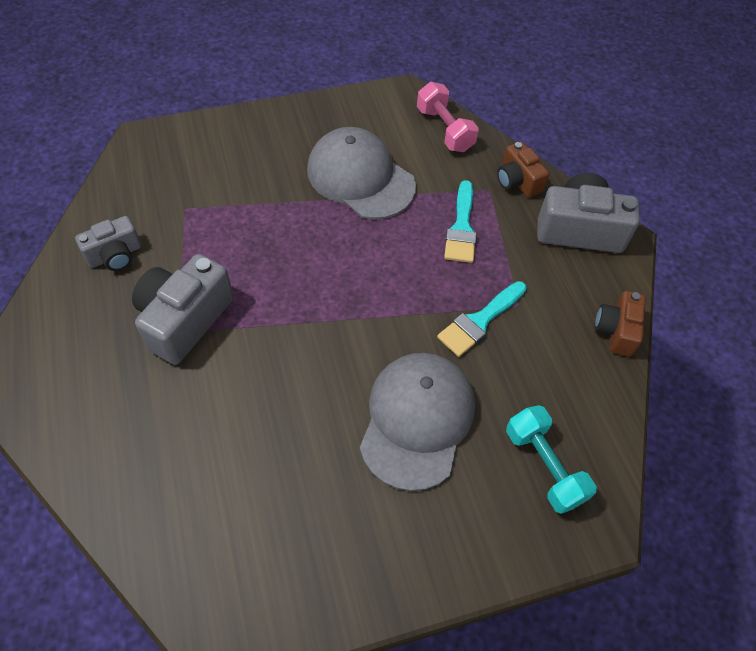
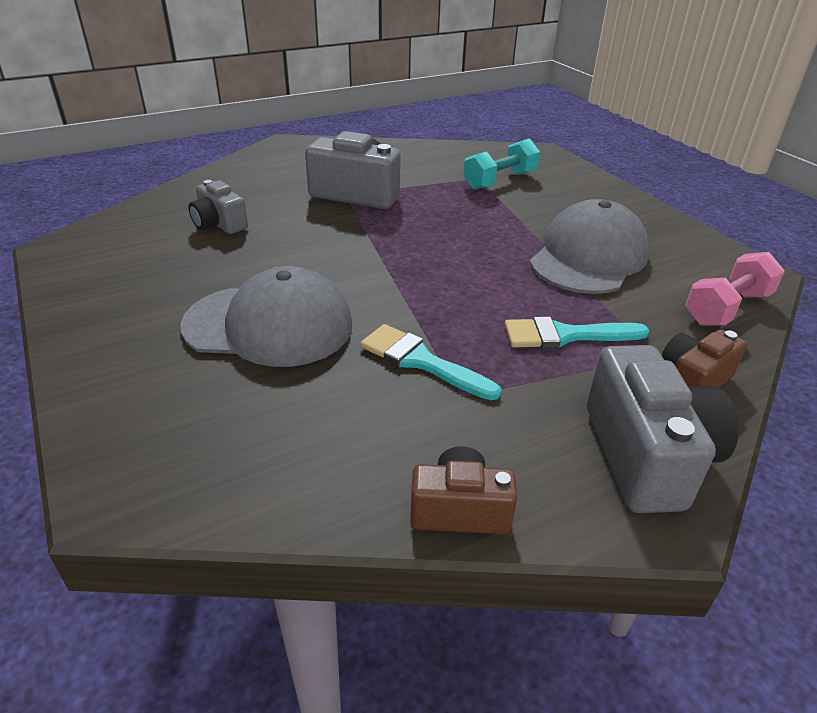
camera: 80 degrees right, 20 degrees down
grey camera [75,216,141,271] -> grey camera moved to [189,180,248,234]
turquoise dumbbell [506,405,597,514] -> turquoise dumbbell moved to [463,138,540,190]

